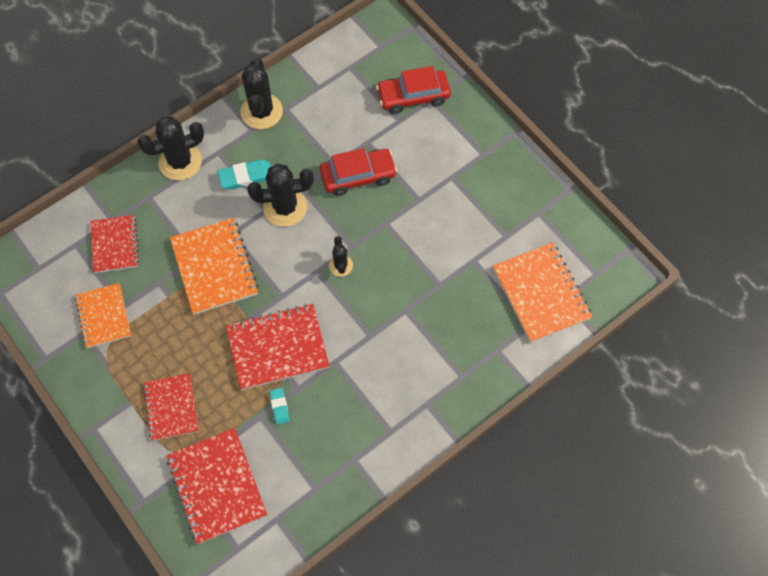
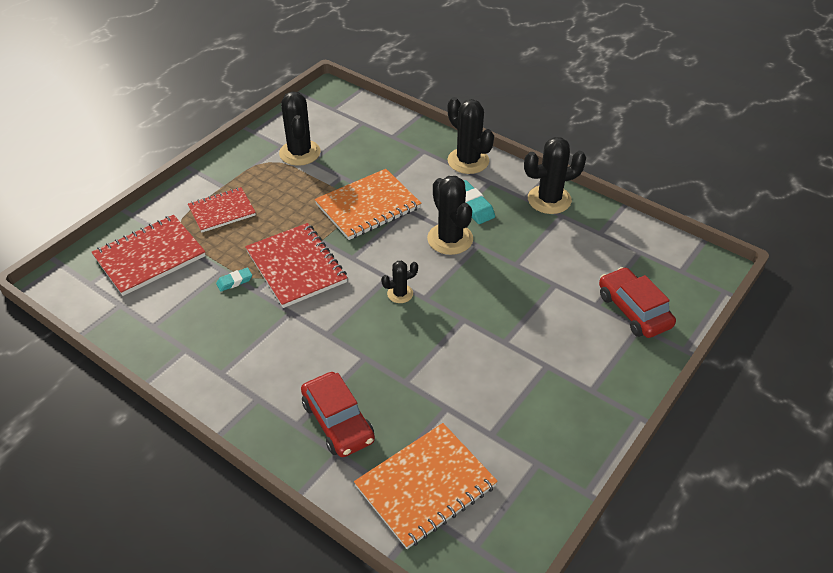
camera: 75 degrees right, 20 degrees down
orange notebook [75,283,131,348] -> black cactus [279,92,321,166]
red notebook [90,215,139,273] -> none
red car [320,148,397,196] -> red car moved to [301,372,375,457]

